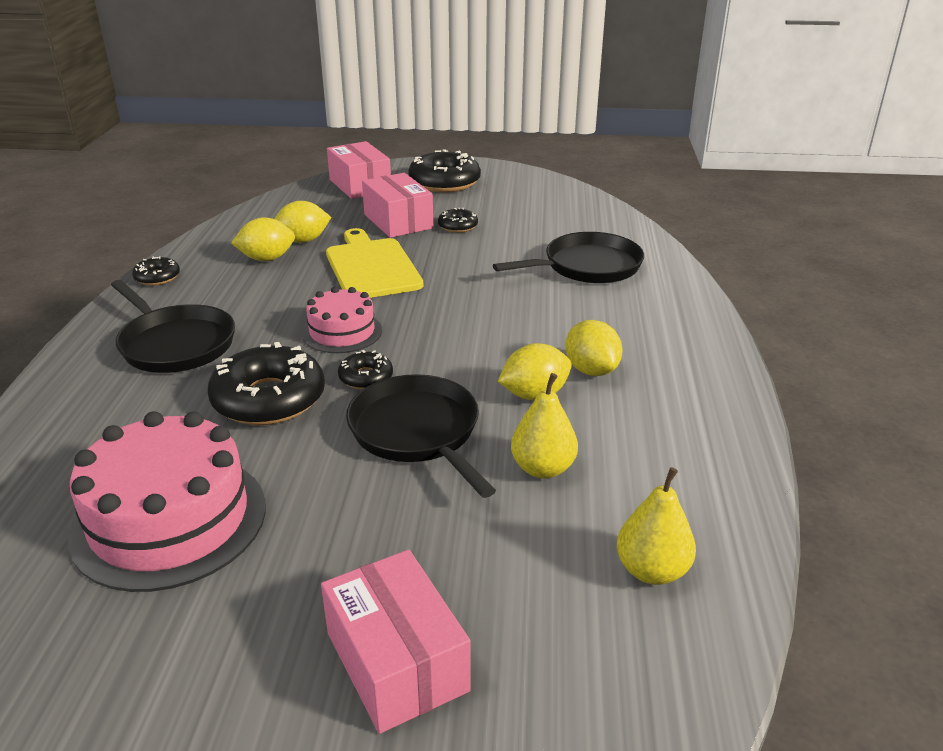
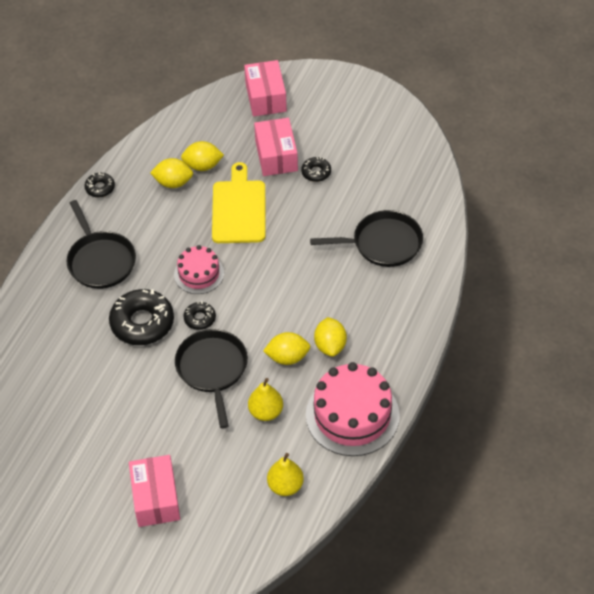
camera: 20 degrees right, 20 degrees up
pink cake [68,411,266,592] -> pink cake moved to [306,362,400,456]
black donut [408,149,481,193] -> none

